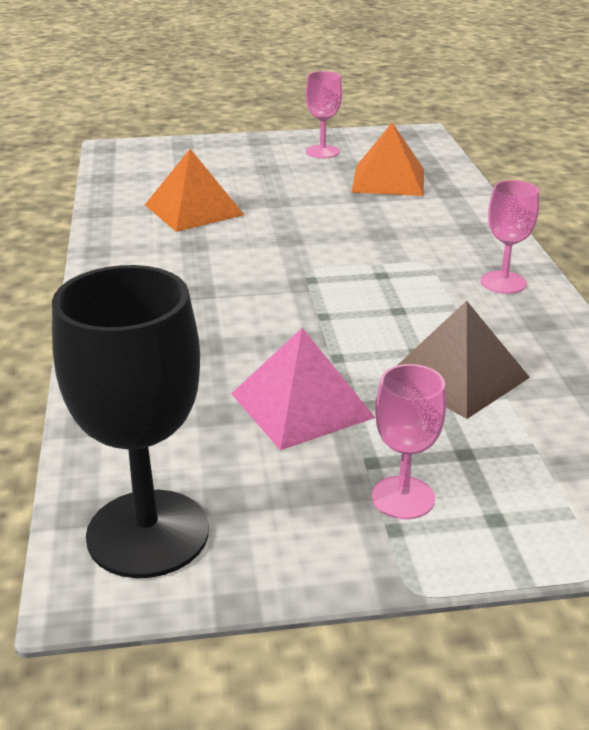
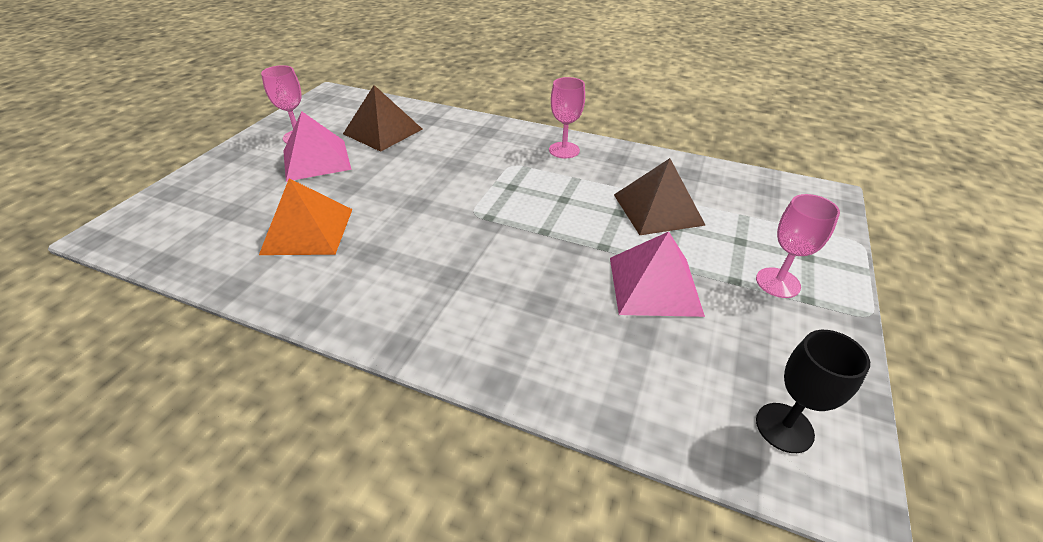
camera: 60 degrees left, 10 degrees up
black goblet [52,265,209,578] -> black goblet [756,330,870,453], size x0.54
orange pyramid [351,123,424,196] -> brown pyramid [343,85,423,152]
none -> pink pyramid [283,111,352,182]

